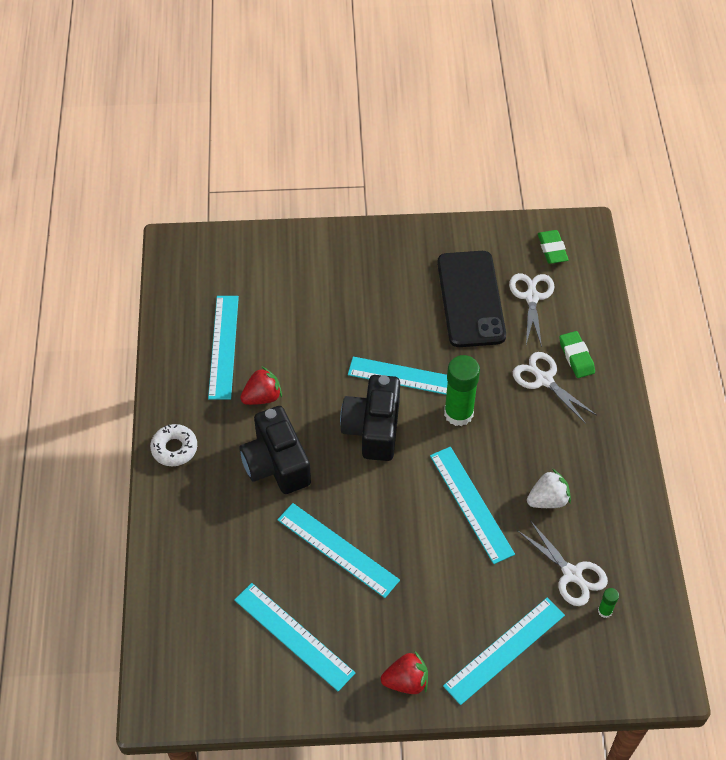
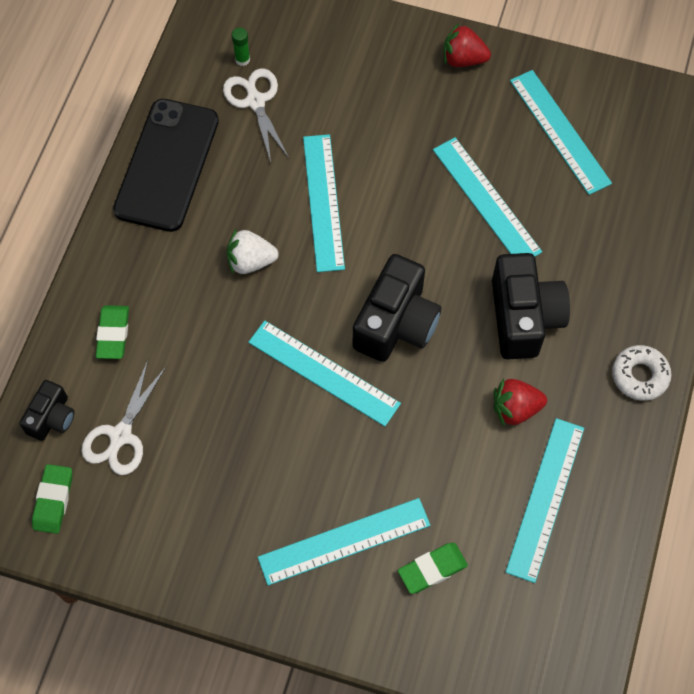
camera: 160 degrees left, 10 degrees up
black phone [437,251,506,347] -> black phone moved to [113,99,219,232]
turquoise ruler [443,598,565,705] -> turquoise ruler moved to [258,498,430,586]
green glue stick [444,355,480,426] -> none
white scissors [513,352,596,424] -> none
white strawberry [527,469,571,508] -> white strawberry moved to [227,228,279,274]
none -> black camera [19,380,74,441]
none -> green eraser [398,543,468,594]

